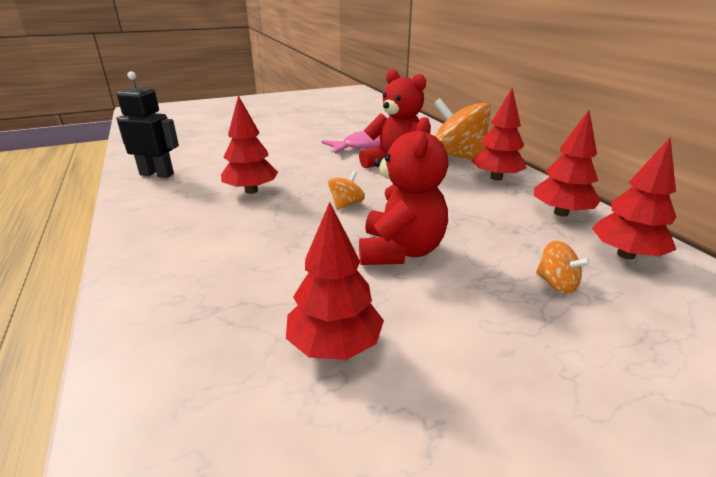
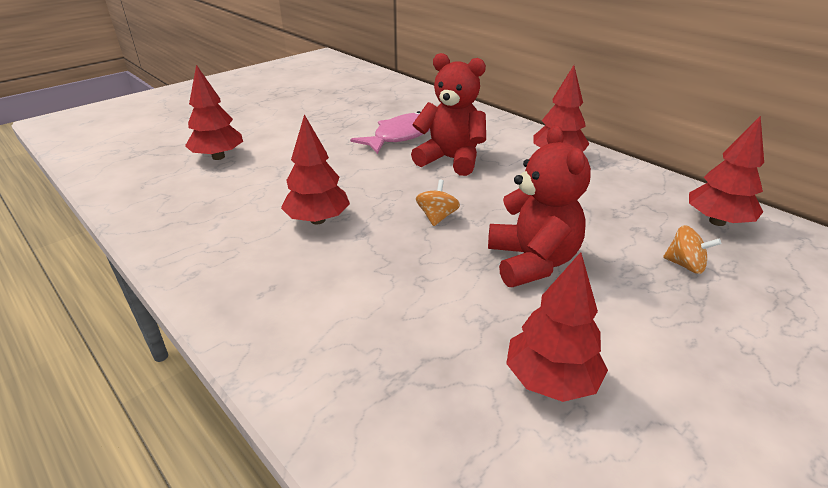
camera: 20 degrees left, 5 degrees up
black robot [116,71,179,178] -> none
orange spinning top [434,98,491,160] -> none
red tree [534,110,601,217] -> red tree moved to [185,65,243,160]

